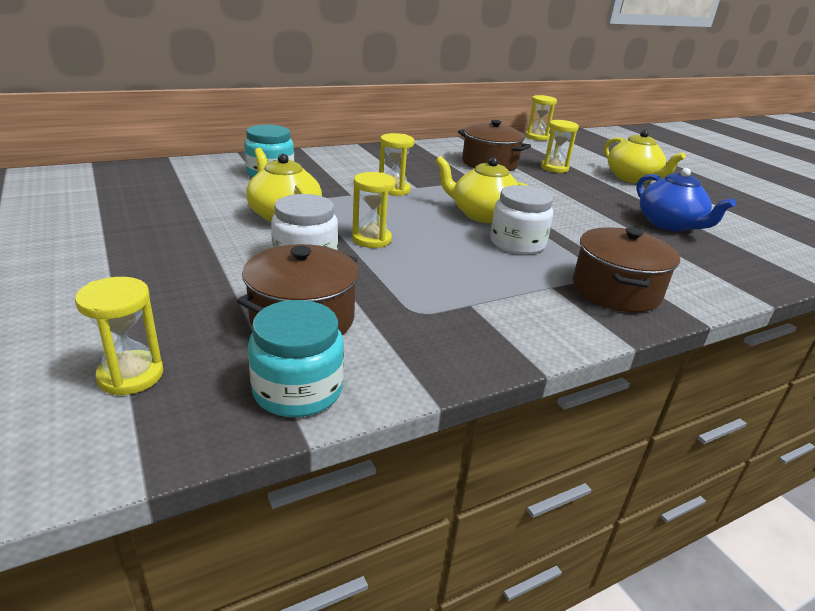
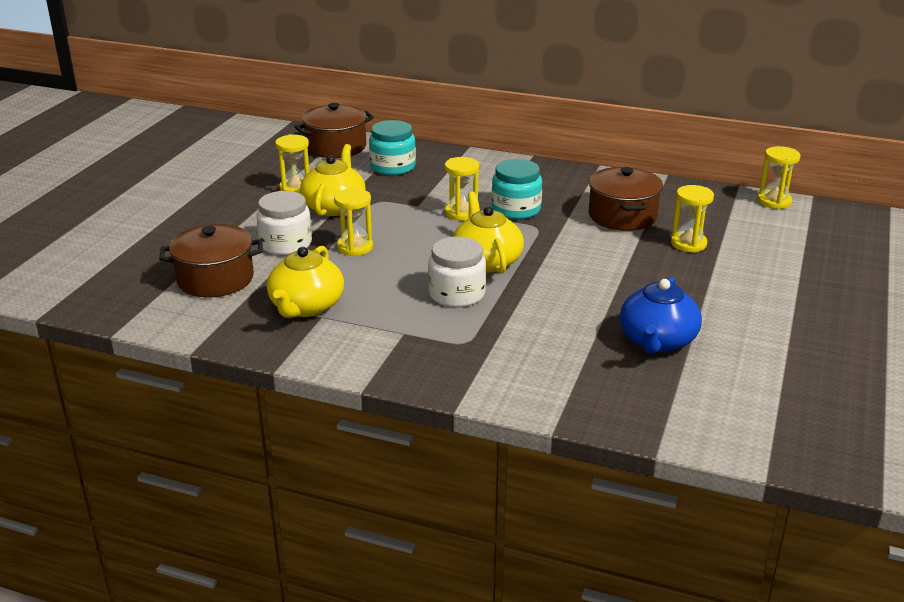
camera: 50 degrees right, 0 degrees up
yellow hourglass [75,277,163,396] -> yellow hourglass moved to [275,134,309,193]
turquoise jar [248,300,344,417] -> turquoise jar moved to [492,159,542,219]
brown pot [573,227,680,312] -> brown pot moved to [295,103,374,158]
yellow teapot [604,130,685,183] -> yellow teapot moved to [267,246,344,318]

